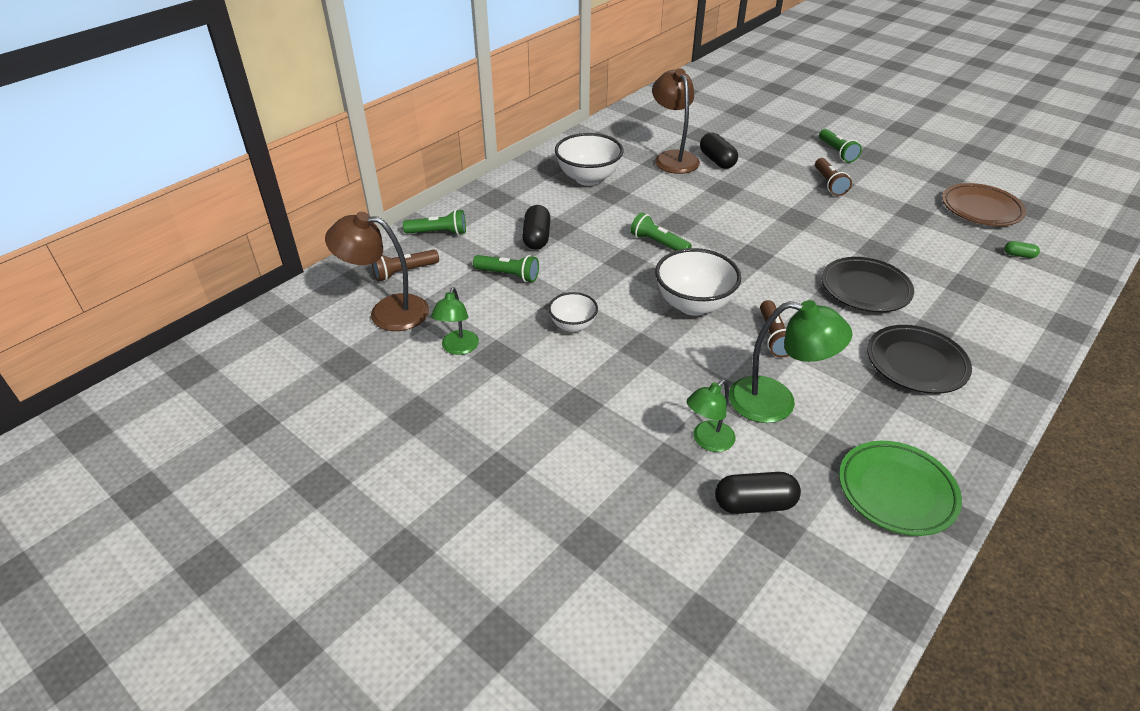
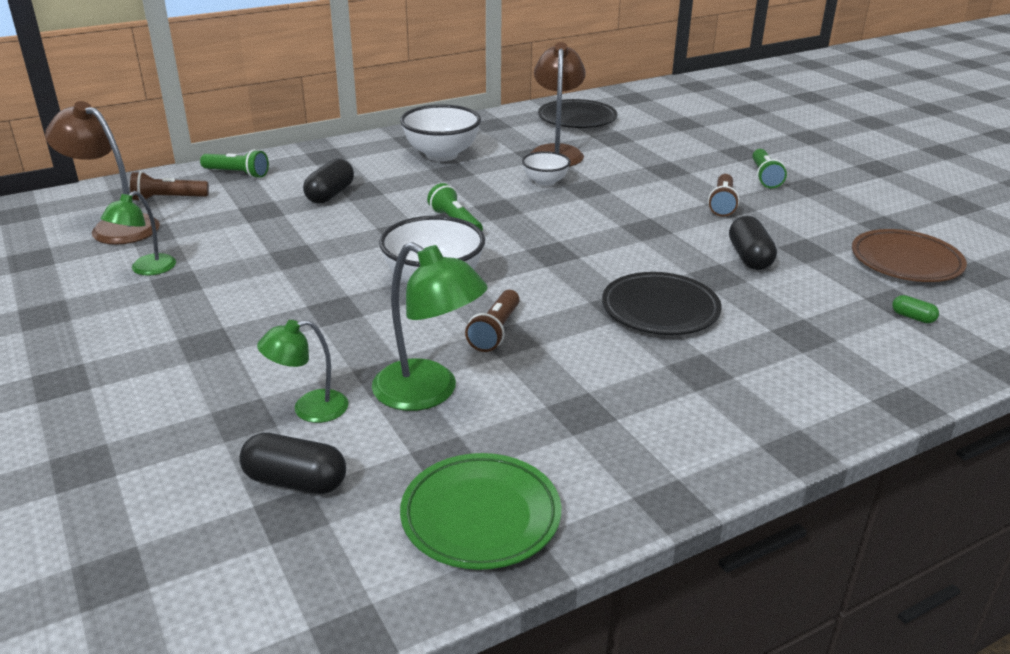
camera: 20 degrees right, 10 degrees down
green flashlight [473,255,539,282] -> none
white bowl [548,292,598,332] -> white bowl moved to [522,151,571,187]
black capsule [700,133,738,169] -> black capsule moved to [729,216,777,270]
black plate [867,325,972,394] -> black plate moved to [538,99,617,128]

